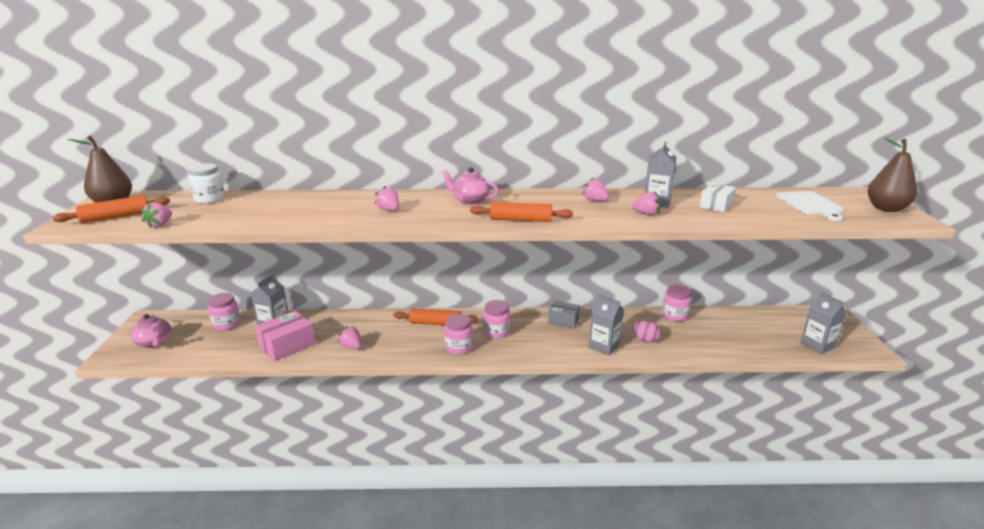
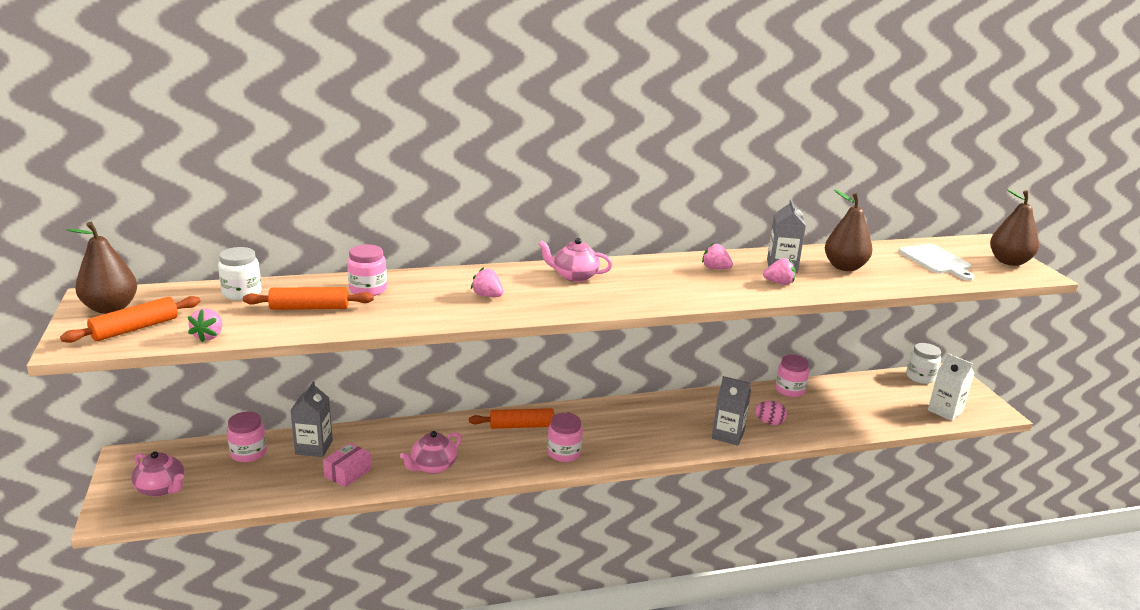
camera: 15 degrees left, 0 degrees up
pink box [255,311,315,361] -> pink box [323,443,372,487], size x0.66
pink strawberry [338,327,362,349] -> pink teapot [400,431,462,474]
orange rolling pin [470,202,573,222] -> orange rolling pin moved to [243,287,374,310]
pink jar [483,300,510,339] -> pink jar moved to [347,244,387,296]
grey box [548,301,580,328] -> none
white box [700,183,736,212] -> brown pear [825,190,873,271]
grey carton [800,292,847,354] -> white carton [928,353,974,421]
none -> white jar [906,343,941,384]

